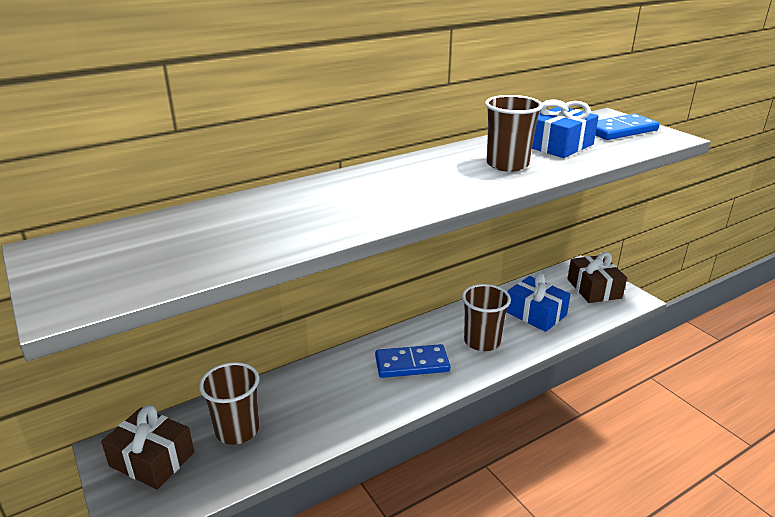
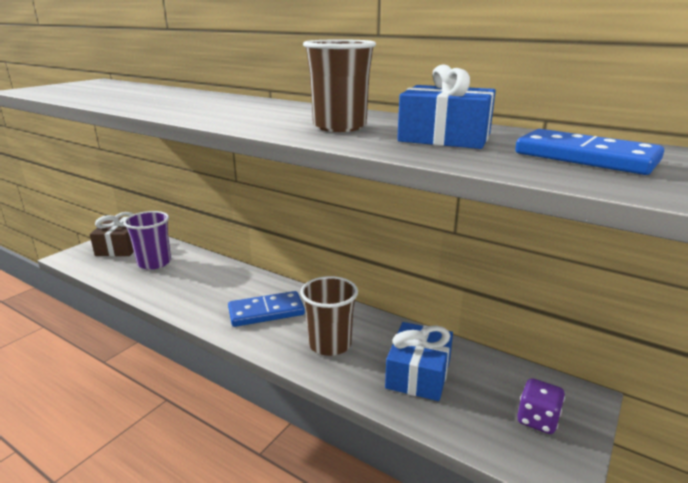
camera: 65 degrees right, 5 degrees down
brown cup [199,362,259,445] -> purple cup [123,211,171,270]
blue domino [375,344,450,378] -> blue domino turned 75 degrees counterclockwise [228,291,305,327]
brown gift [567,252,627,303] -> purple dice [517,378,565,434]

